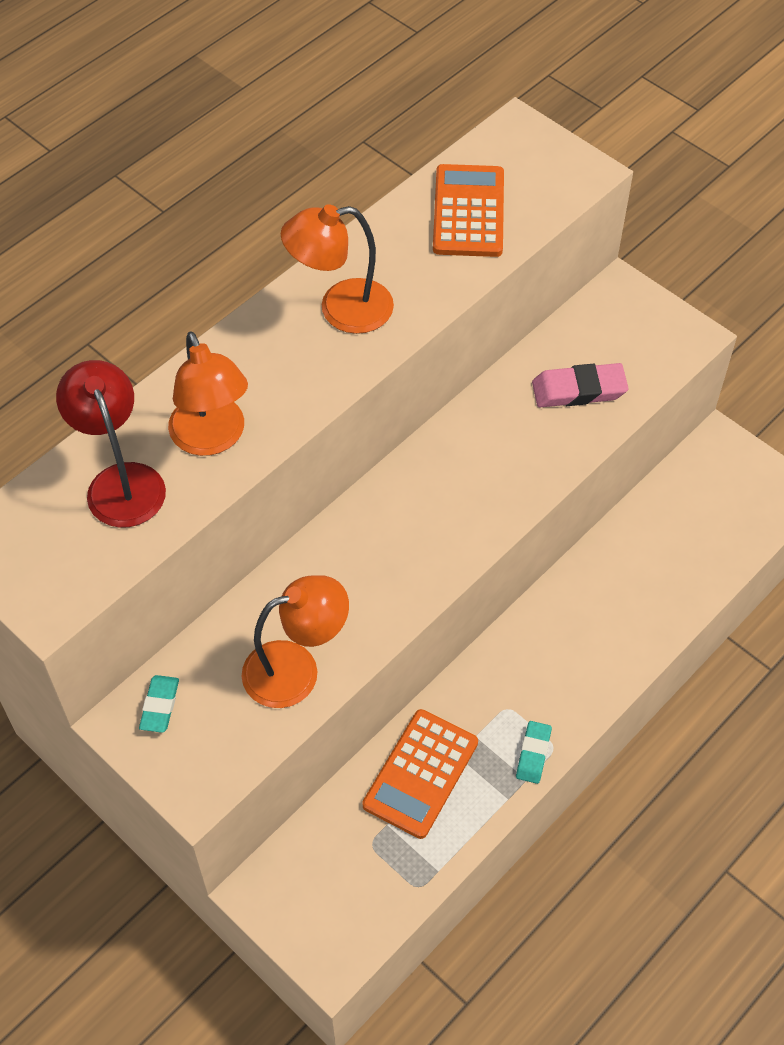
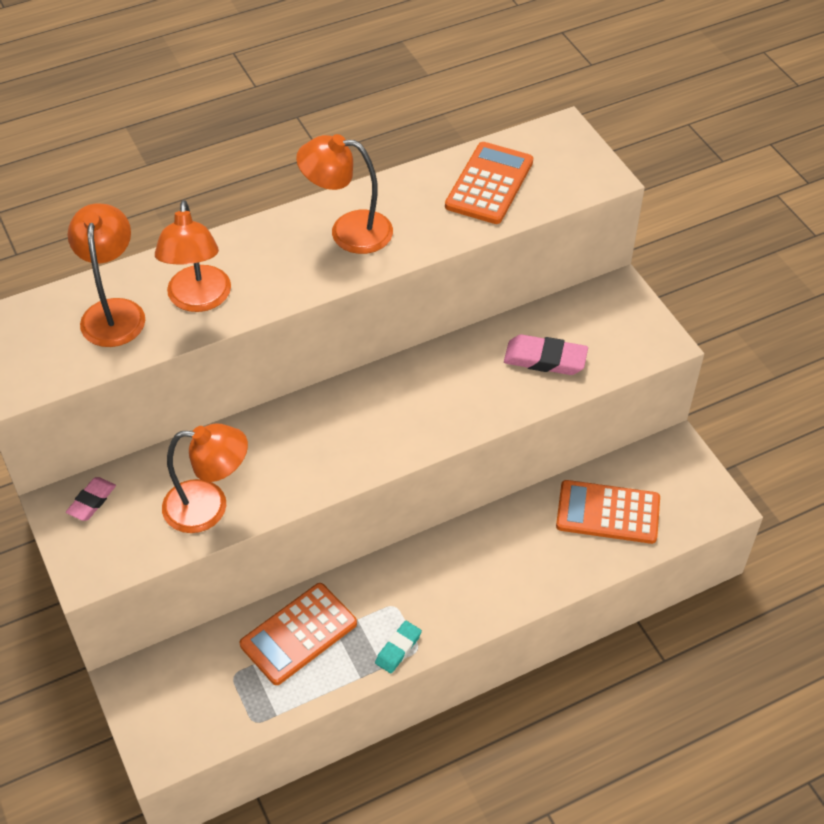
camera: 20 degrees right, 5 degrees down
red lamp [56,360,166,528] -> orange lamp [67,203,145,347]
turquoise eraser [139,675,179,733] -> pink eraser [66,477,116,521]
none -> orange calculator [556,480,660,544]

